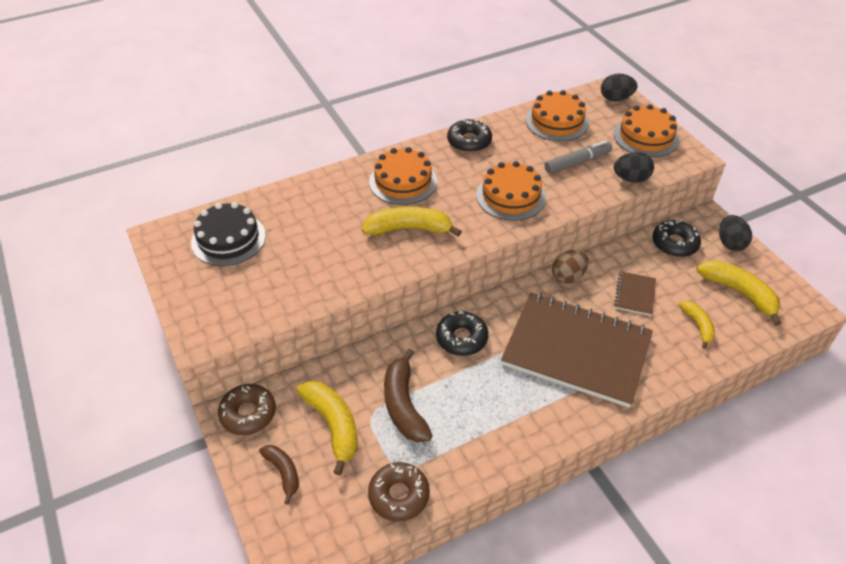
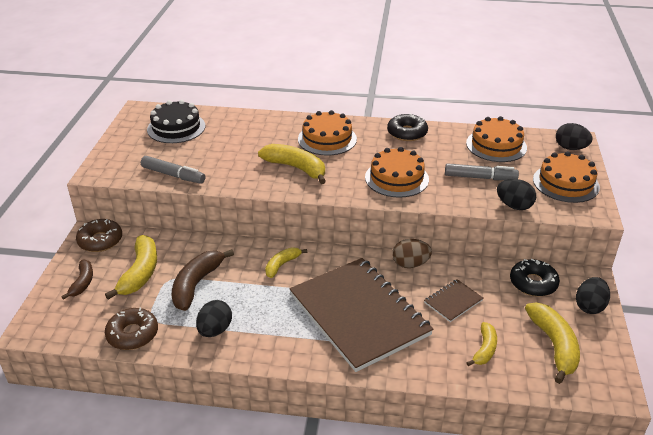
camera: 35 degrees right, 10 degrees down
black donut [436,311,488,356] -> yellow banana [265,247,307,278]
none -> grey marker [141,156,205,184]
none -> black egg [196,300,232,337]

